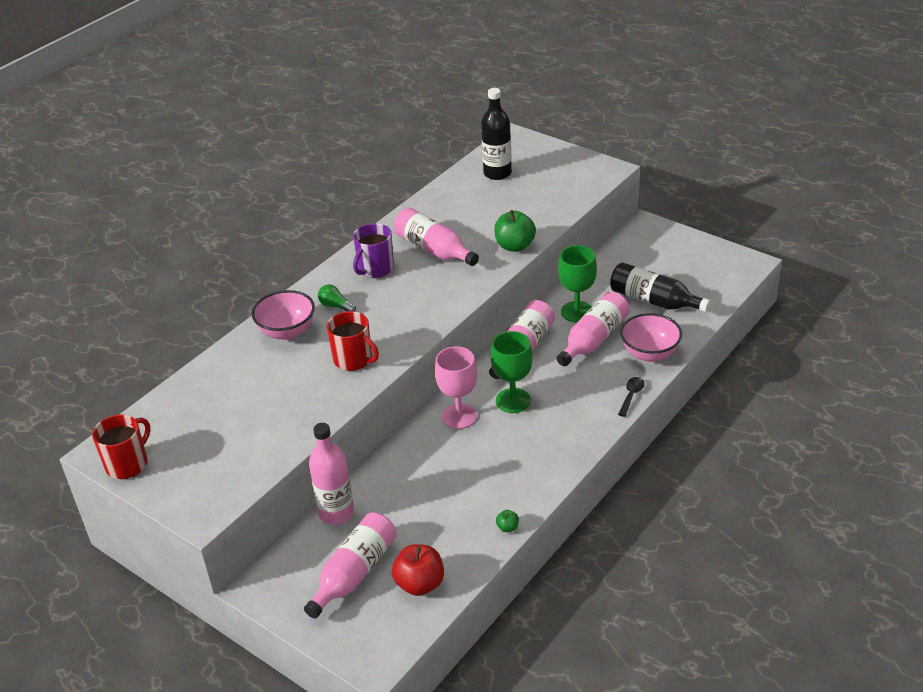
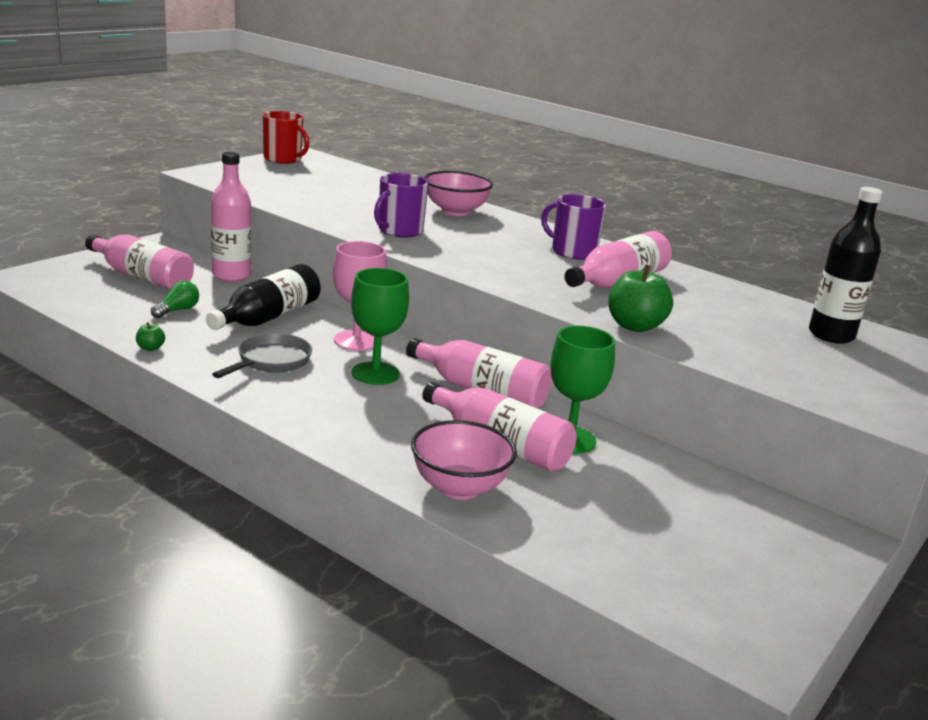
camera: 85 degrees right, 15 degrees down
green light bulb [318,284,356,312] -> green light bulb moved to [151,281,199,318]
red mug [327,311,379,371] -> purple mug [374,173,429,237]
red apple [392,544,444,596] -> none
black bottle [610,262,711,313] -> black bottle moved to [206,264,320,330]
black spoon [618,377,644,417] -> none
none -> grey pan [212,333,312,378]

